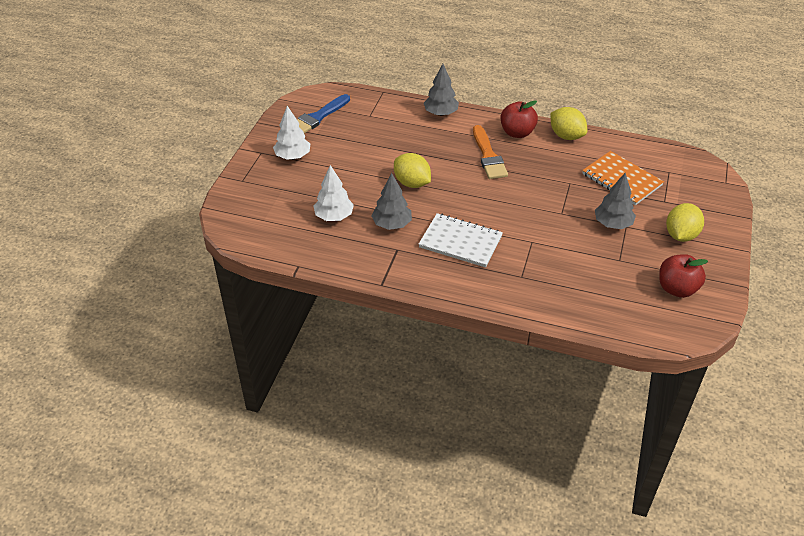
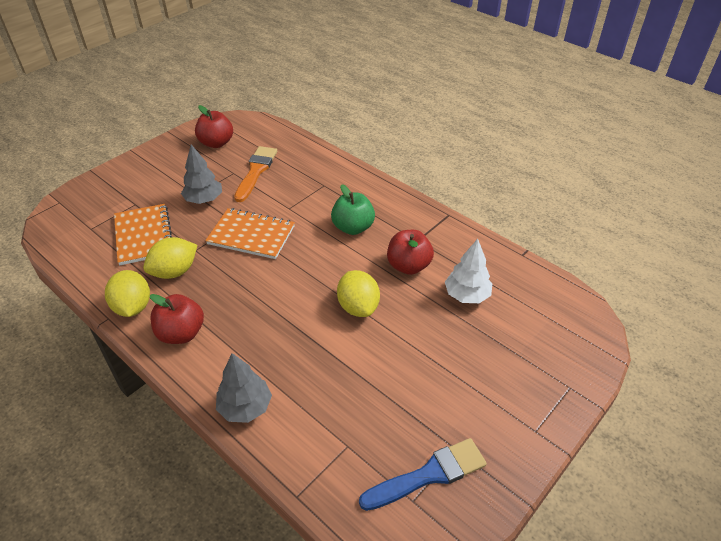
camera: 155 degrees left, 0 degrees up
white tree [273,106,310,160] -> none
grey tree [371,173,412,230] -> red apple [387,230,434,275]
white notebook [419,213,503,268] -> green apple [331,184,375,235]
orange brush [473,125,508,179] -> orange brush moved to [234,146,277,202]
yellow lemon [666,203,704,242] -> yellow lemon moved to [143,237,197,279]
none -> orange notebook [205,208,295,259]

